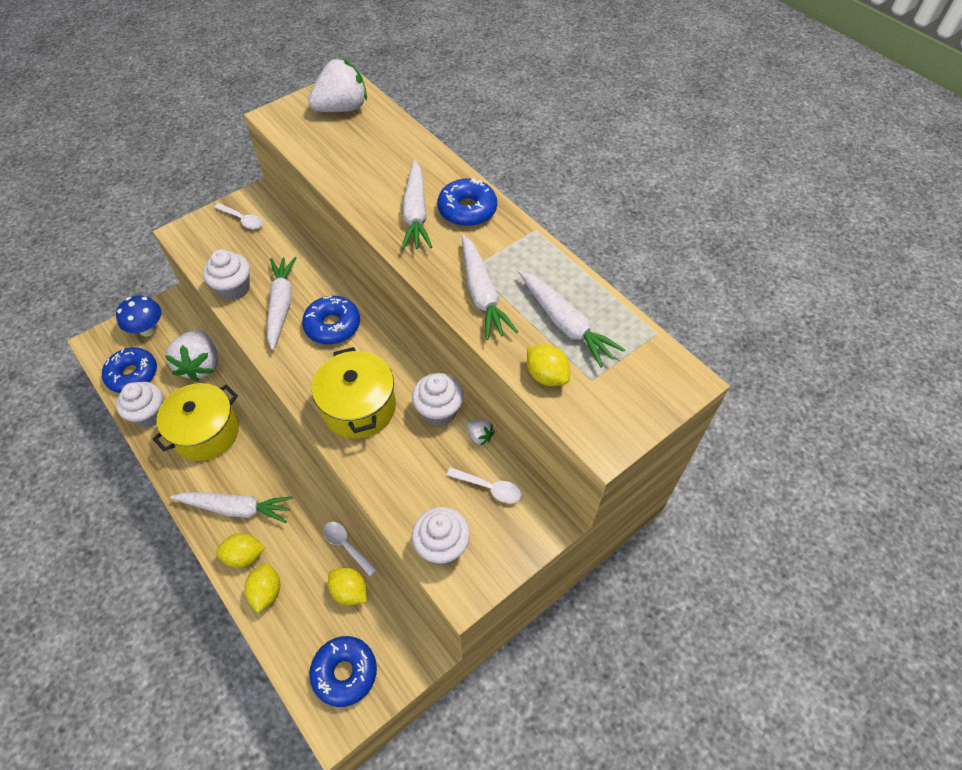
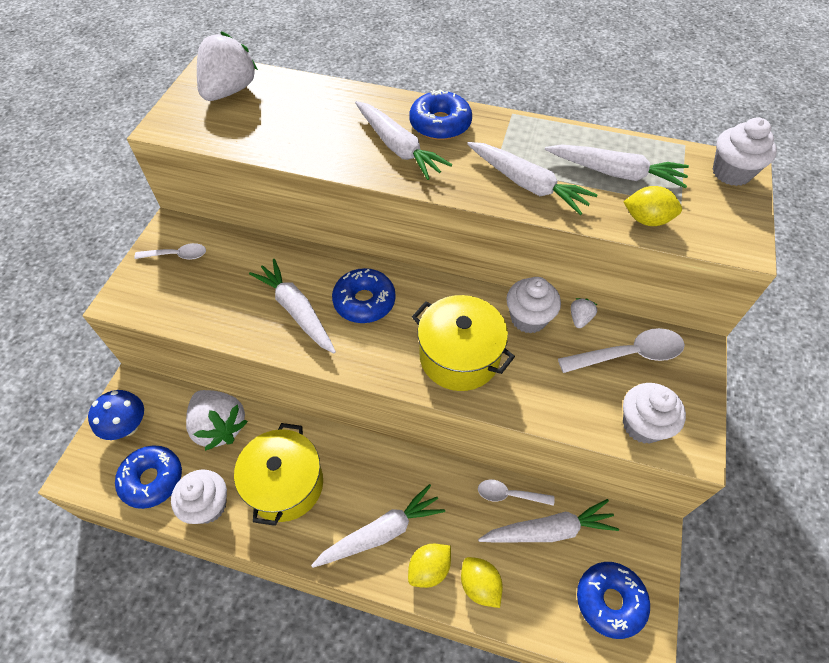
camera: 35 degrees left, 0 degrees up
white cupcake [203,249,250,300] -> white cupcake moved to [712,117,777,186]
yellow lemon [328,567,367,605] -> white carrot [478,499,619,543]
white spoon [446,467,521,503] -> white spoon [558,328,685,373], size x1.60
white strawberry [466,420,495,446] -> white strawberry turned 75 degrees counterclockwise [571,298,597,328]

